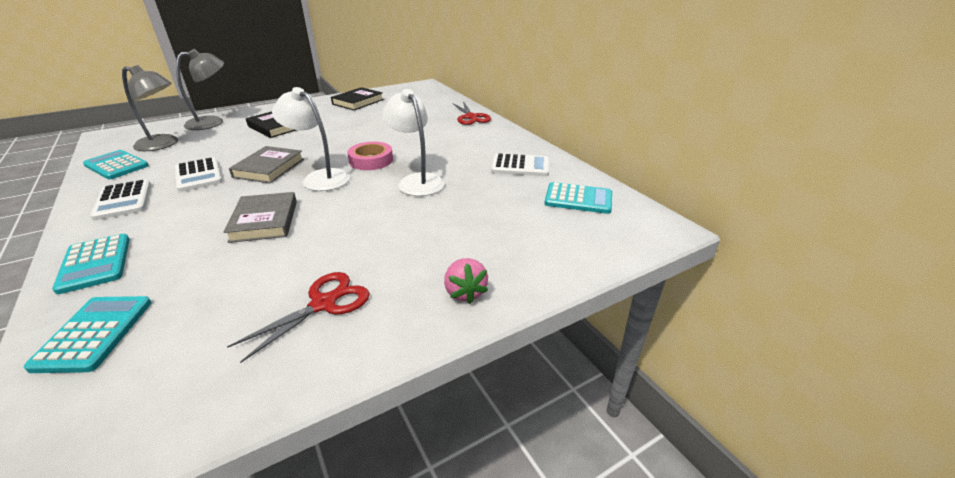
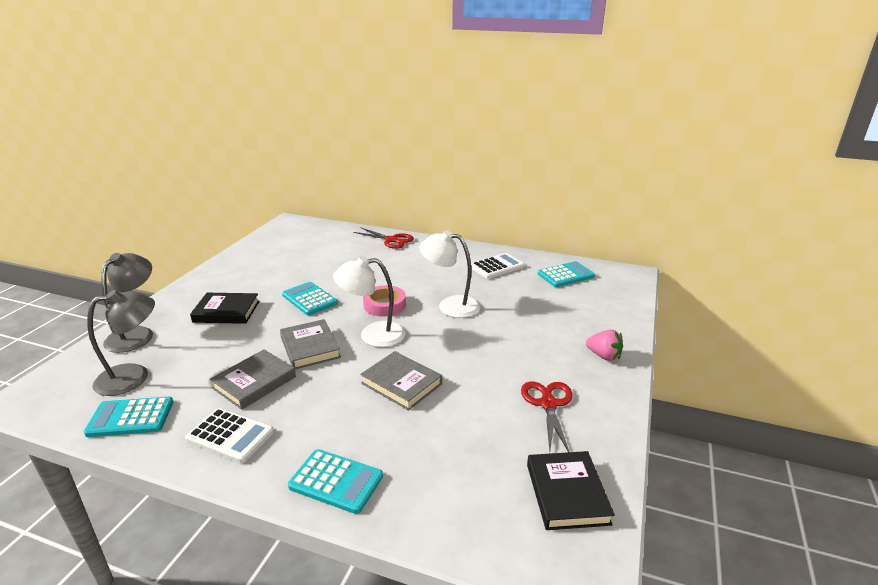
camera: 40 degrees left, 5 degrees down
turquoise calculator [24,296,151,373] -> turquoise calculator moved to [282,282,338,315]
white calculator [175,157,223,192] -> grey book [210,349,296,410]
black book [331,87,384,111] -> black book moved to [527,451,615,530]

